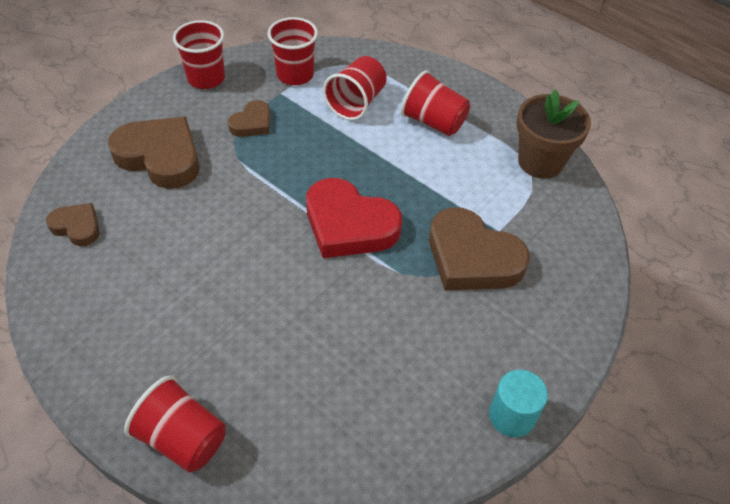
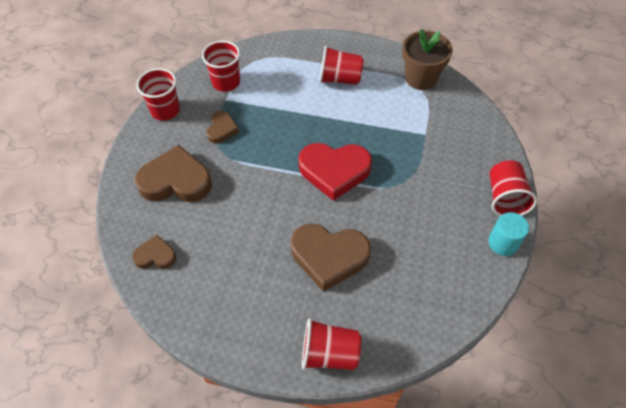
camera: 25 degrees left, 5 degrees up
red cup [323,56,387,120] -> red cup moved to [490,160,537,216]
brown heart [429,207,530,290] -> brown heart moved to [291,224,371,292]

